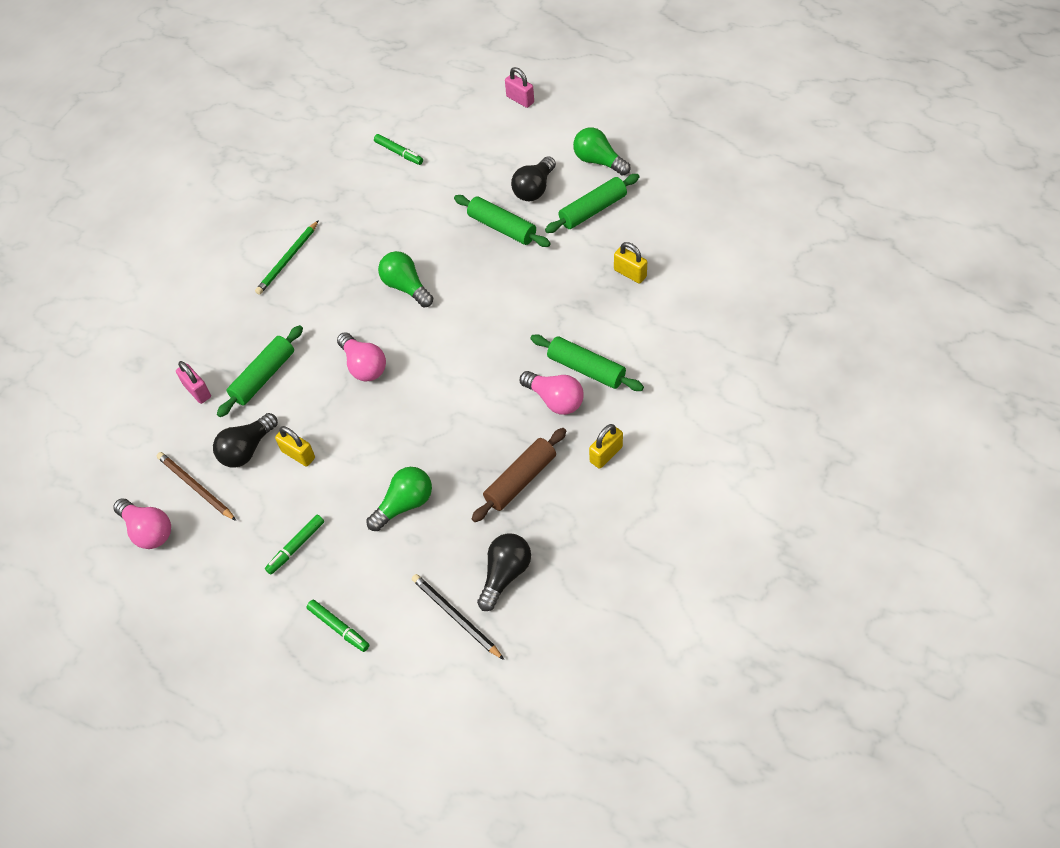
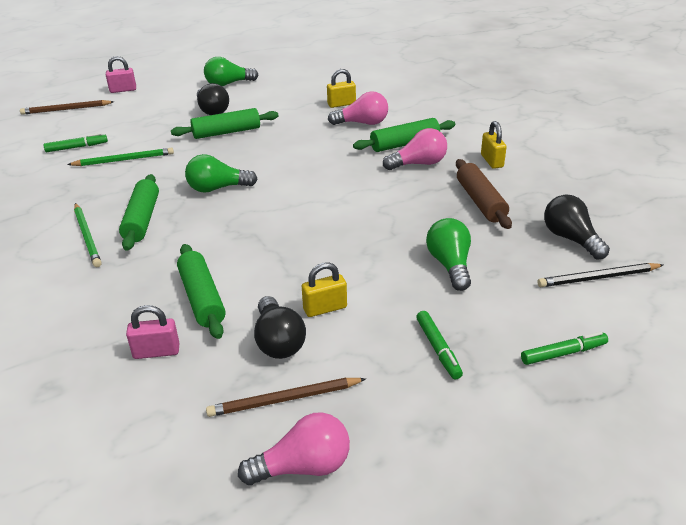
camera: 60 degrees left, 20 degrees down
pink light bulb [337,332,386,382] -> pink light bulb moved to [328,91,388,125]
green rolling pin [545,174,640,233] -> green rolling pin moved to [119,174,159,251]
none -> brown pencil [20,100,114,115]
none -> green pencil [67,148,174,166]

